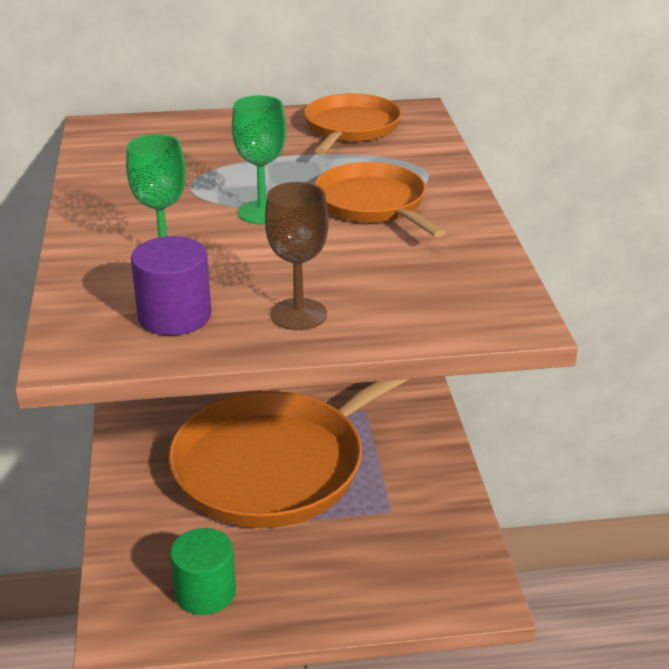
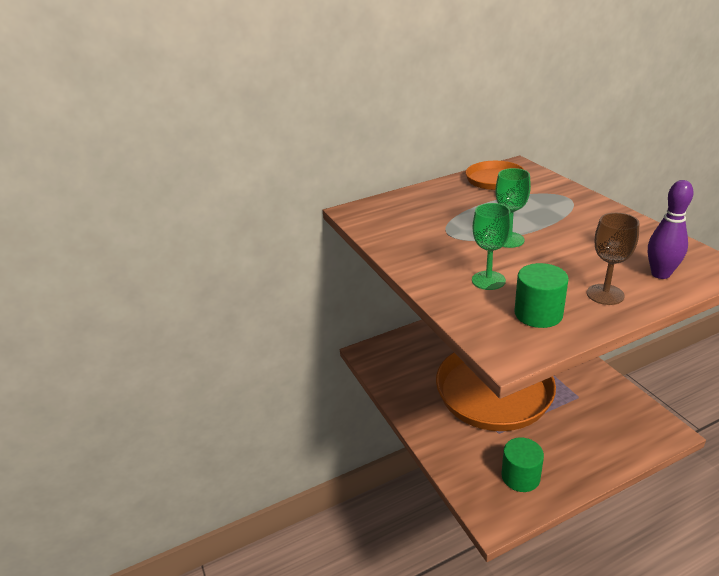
camera: 15 degrees left, 0 degrees up
purple cylinder [131,236,211,335] -> green cylinder [514,263,569,328]
orange pan [314,162,446,237] -> none
none -> purple bowling pin [648,180,694,279]

